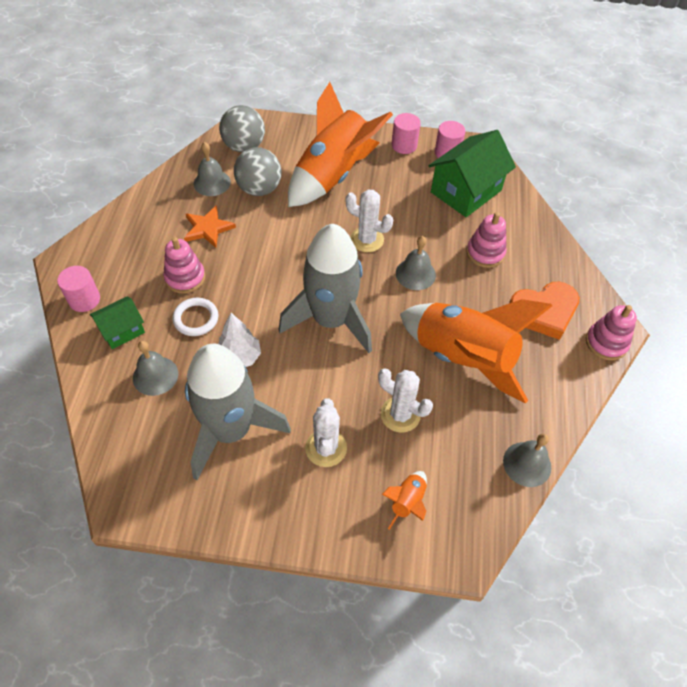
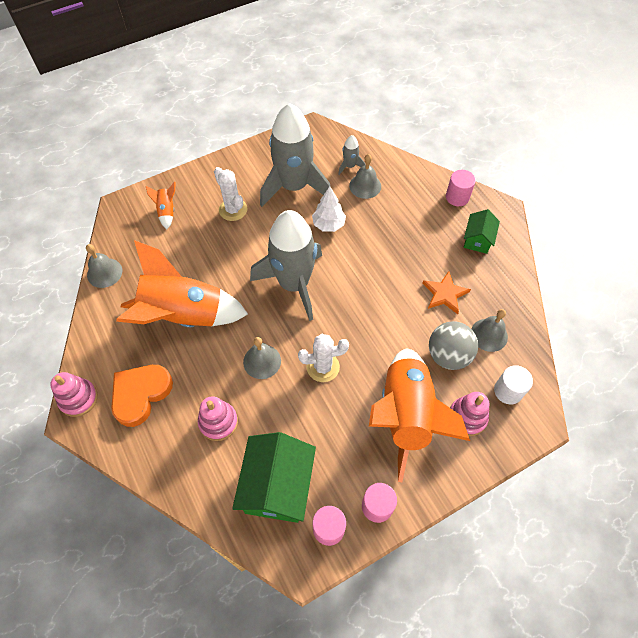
camera: 145 degrees right, 5 degrees up
green house [90,296,145,349] -> green house moved to [464,209,500,254]
pink stacking toy [163,237,205,294] -> pink stacking toy moved to [450,392,489,436]
white ring [172,298,218,336] -> none
grey ball [219,105,265,152] -> white cylinder [494,365,533,404]
white cactus [378,368,433,433] -> none
none -> grey rocket [338,135,365,175]

